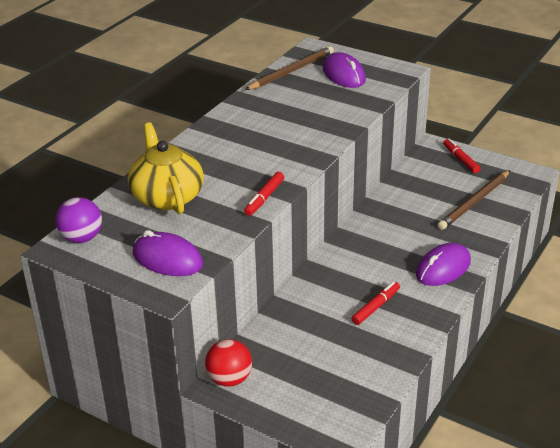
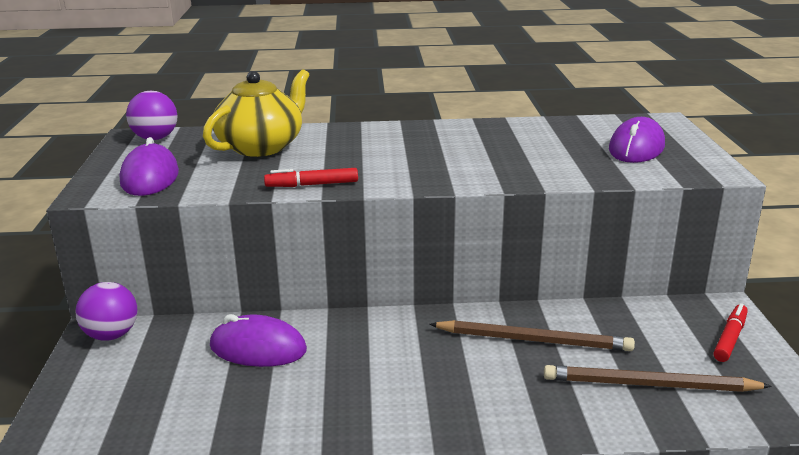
camera: 55 degrees right, 10 degrees down
red ball [205,339,252,386] -> purple ball [75,282,138,341]
brown pencil [245,46,334,90] -> brown pencil moved to [429,320,635,351]
red marker [351,281,400,325] -> none
purple mouse [416,243,471,286] -> purple mouse moved to [210,314,307,367]

